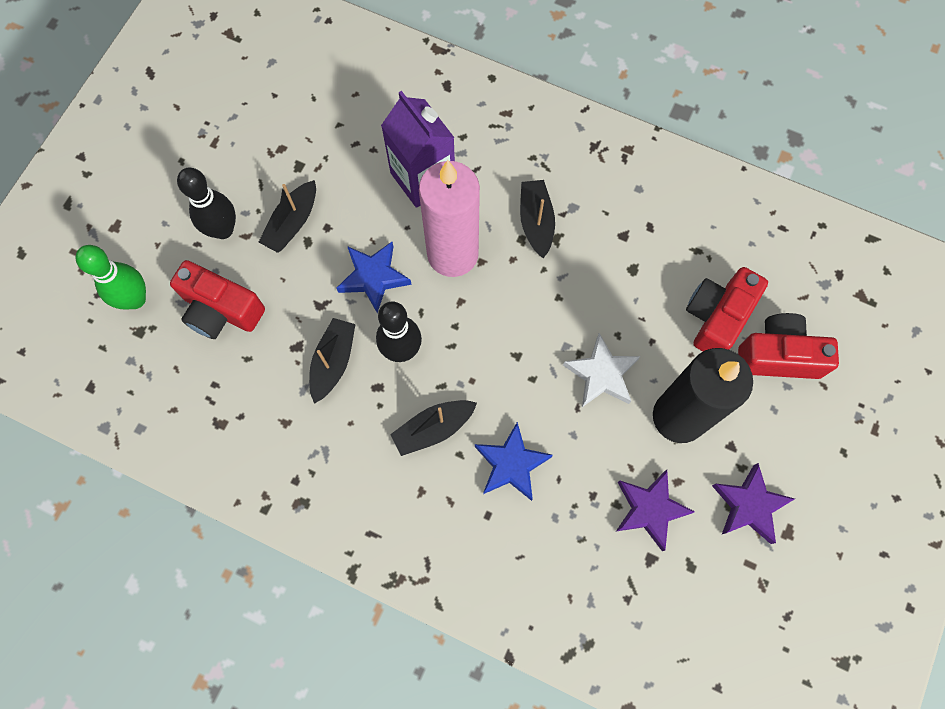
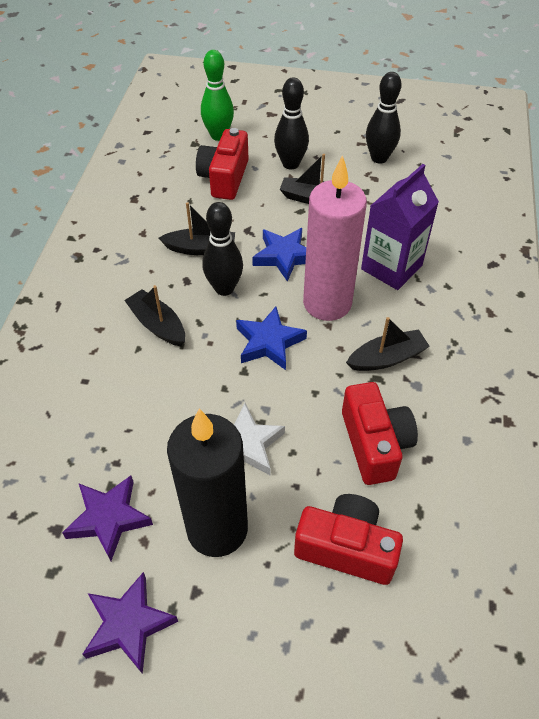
camera: 75 degrees right, 20 degrees down
blue star [475,422,553,501] -> blue star moved to [236,307,307,370]
red camera [738,313,839,379] -> red camera moved to [342,382,418,485]
none -> black bowling pin [366,72,402,164]

